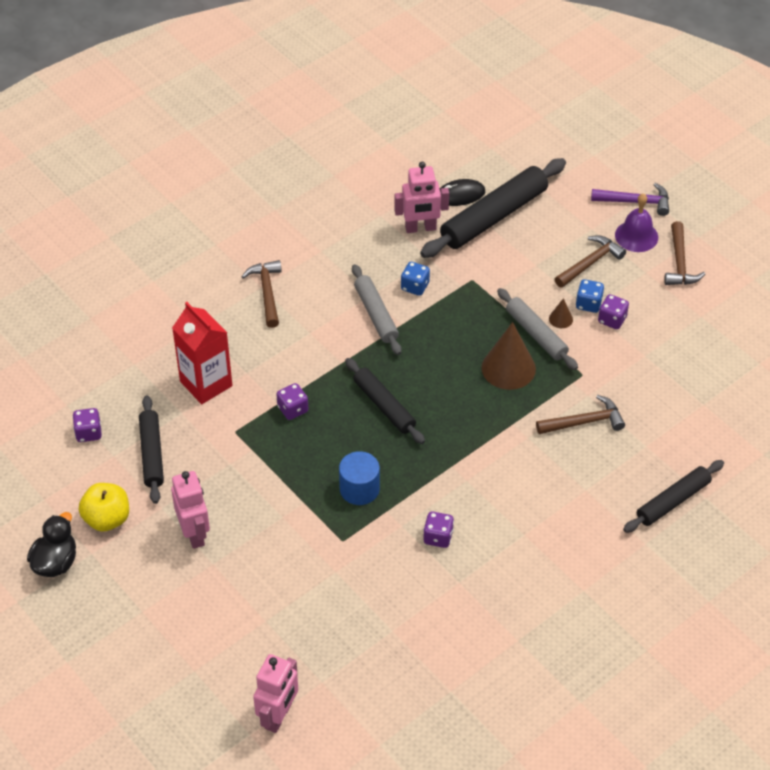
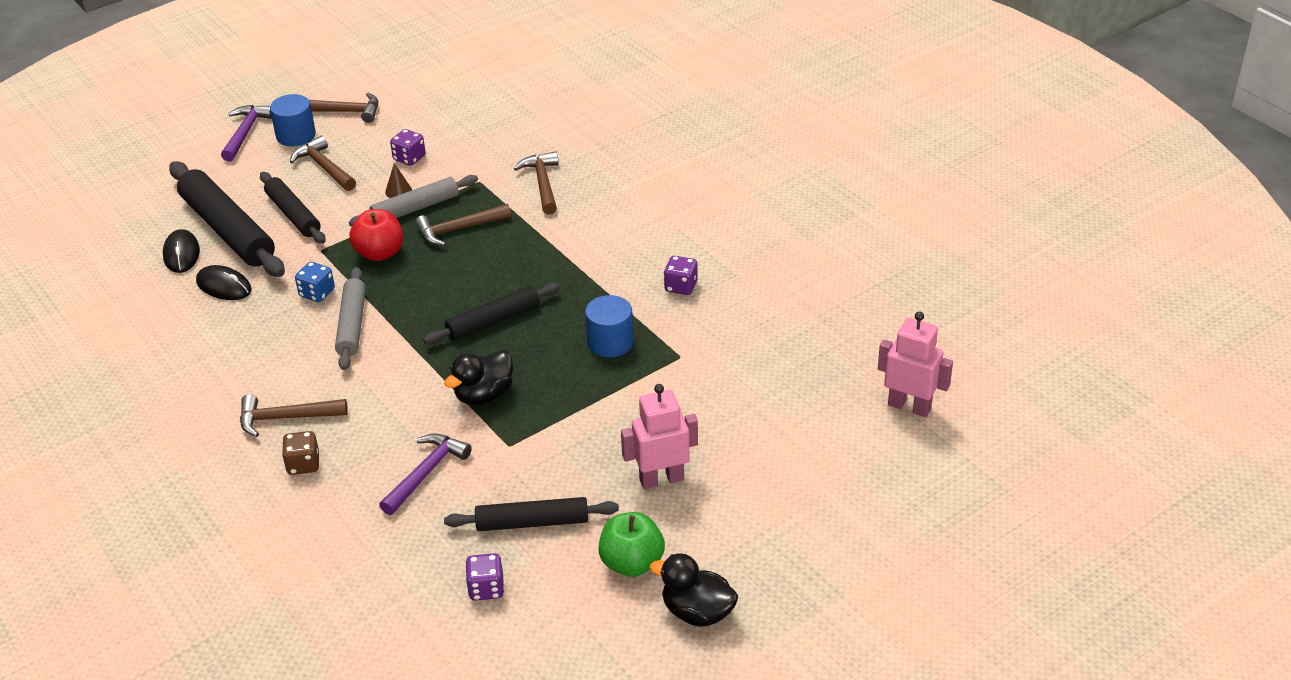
camera: 85 degrees left, 10 degrees down
yellow apple [79,483,129,532] -> green apple [598,512,665,577]
red carton [172,302,233,404] -> purple hammer [379,434,472,515]
purple dice [276,383,308,420] -> black duck [444,350,513,405]
grey rolling pin [352,264,402,355] -> grey rolling pin turned 75 degrees counterclockwise [335,267,366,370]
pink robot [395,162,449,233] -> black mouse [196,265,252,300]
brown cone [481,322,536,390] -> brown hammer [415,204,512,246]
blue dice [576,279,604,313] -> none
purple bell [615,193,658,252] -> blue cylinder [270,94,316,146]
black rolling pin [623,460,724,533] -> black rolling pin moved to [260,172,326,244]
none -> brown dice [282,431,319,475]
none -> red apple [349,209,403,261]

